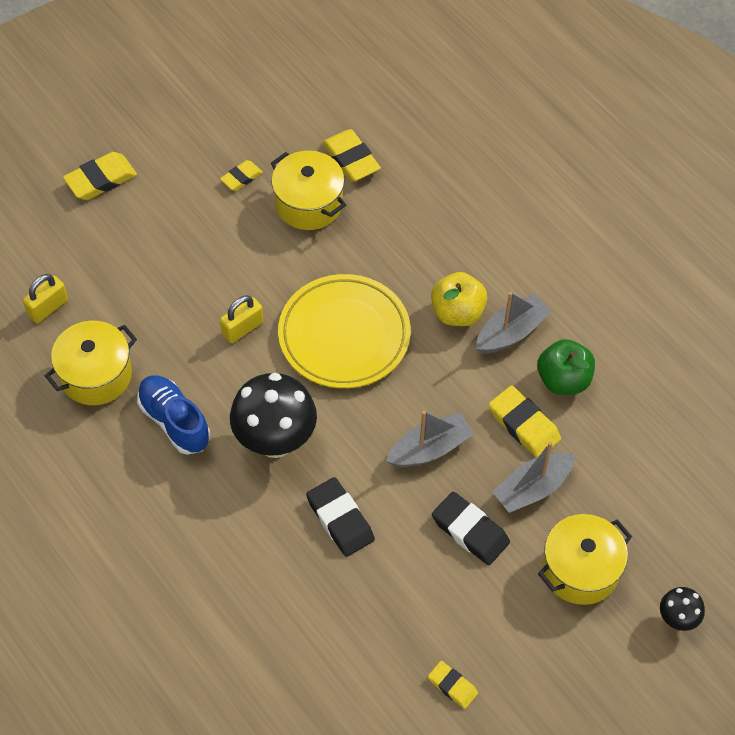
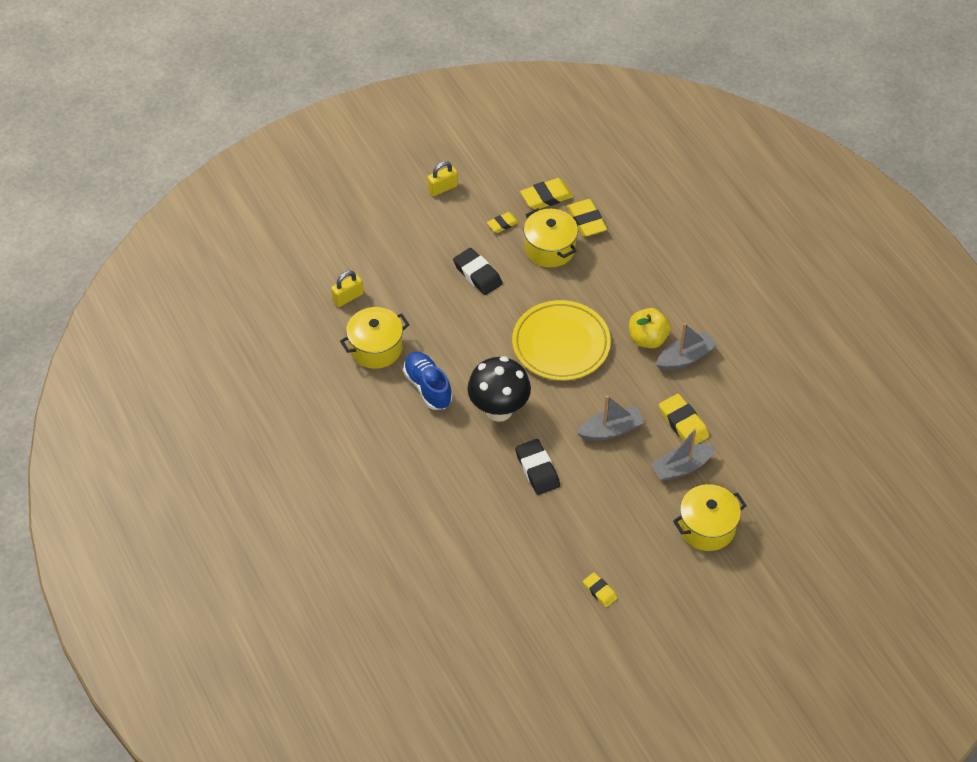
camera: 10 degrees right, 5 degrees down
yellow eraser [63,152,137,200] -> yellow eraser moved to [520,178,574,210]
yellow padlock [220,295,264,343] -> yellow padlock moved to [427,161,458,196]
black eraser [432,491,510,565] -> black eraser moved to [453,248,503,295]
green apple [537,339,595,395] -> none
black mushroom [660,587,705,631] -> none

